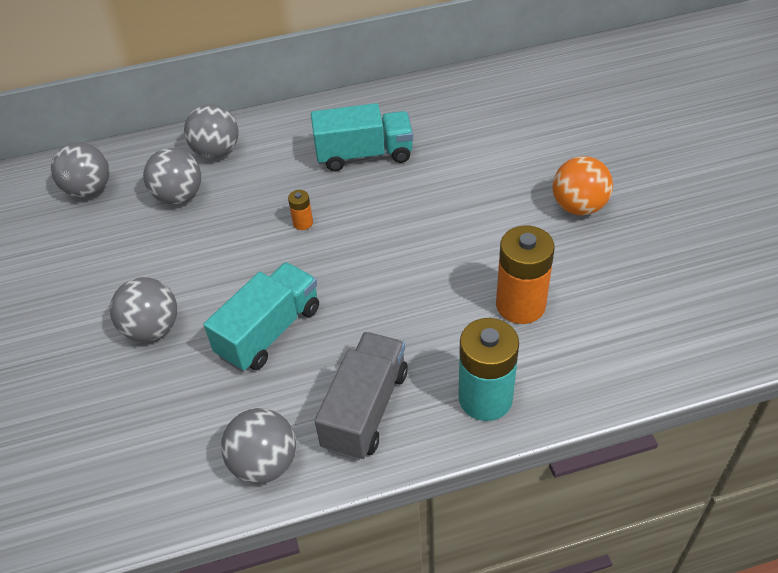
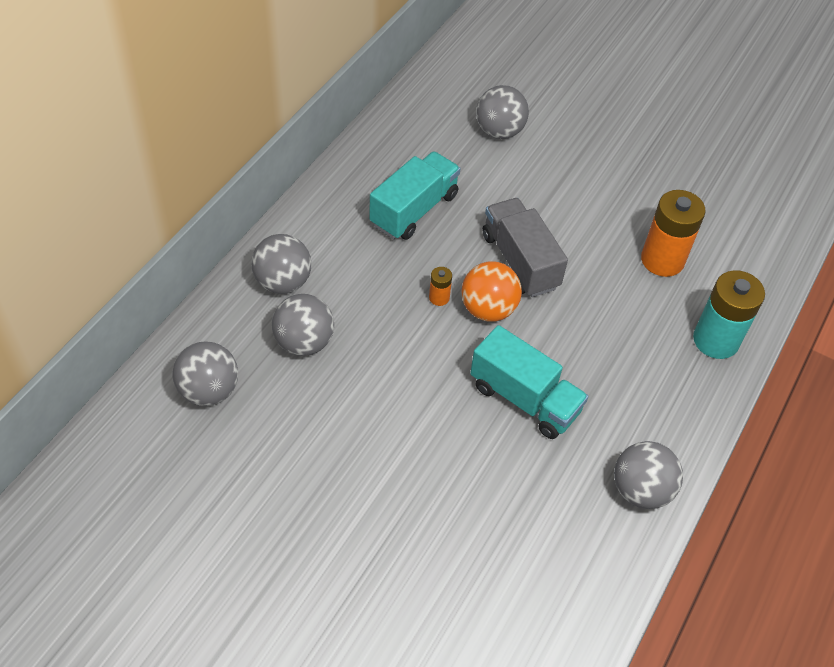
camera: 50 degrees left, 5 degrees up
grey ball [110,277,177,342] -> grey ball moved to [476,85,529,139]
turquoise truck [204,262,319,372] -> turquoise truck turned 135 degrees clockwise [470,325,588,439]
grey truck [315,332,408,461] -> grey truck moved to [483,198,568,297]
orange ball [552,156,613,216] -> orange ball moved to [461,262,522,322]

